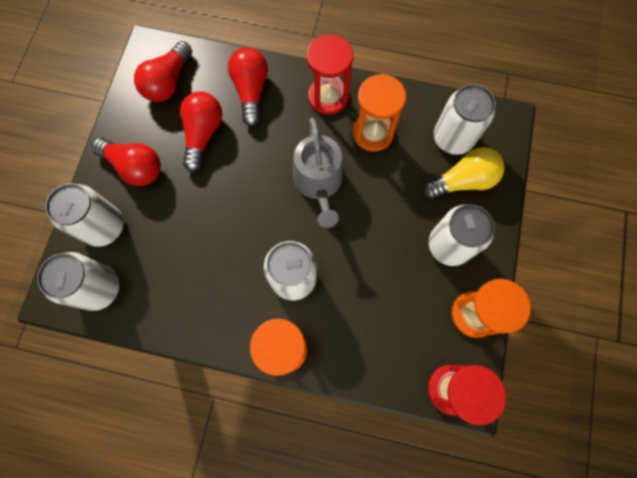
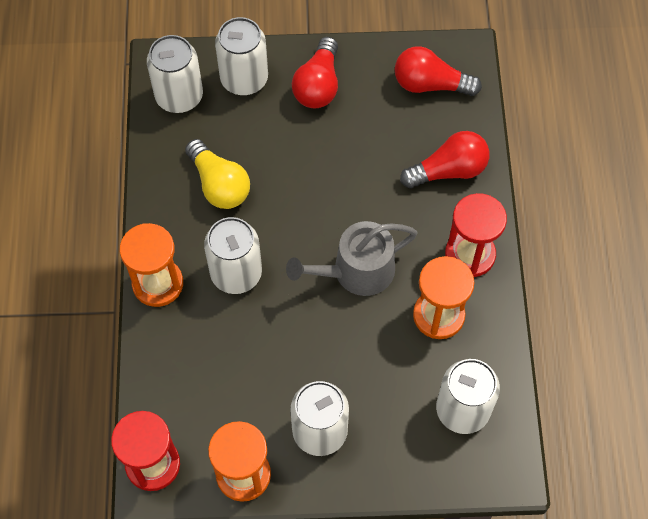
camera: 75 degrees right, 10 degrees down
red light bulb [180,92,222,172] -> none
yellow light bulb [422,147,505,199] -> yellow light bulb moved to [185,139,250,209]

